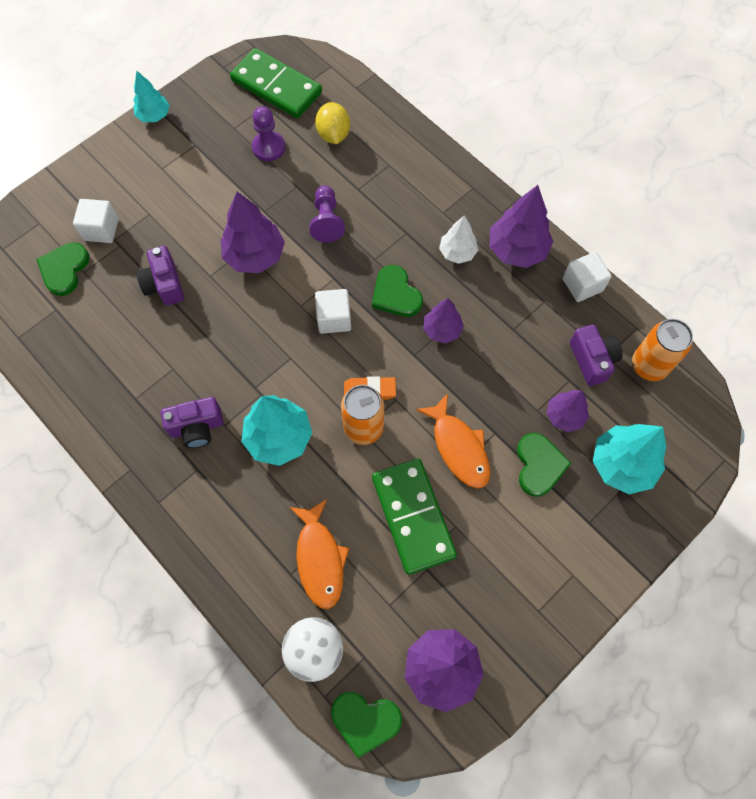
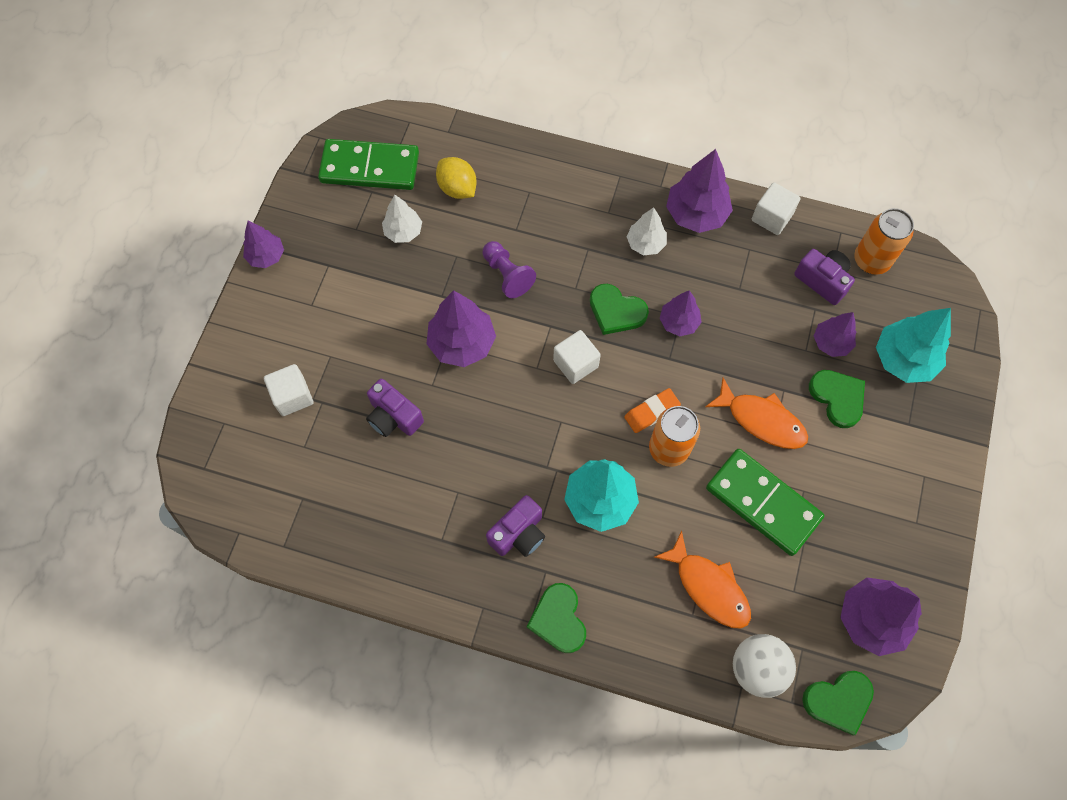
camera: 30 degrees left, 0 degrees up
green heart [36,242,90,296] -> green heart moved to [527,583,586,653]
turquoise tree [133,71,170,122] -> purple tree [243,221,284,268]
purple pawn [252,106,285,161] -> white tree [382,195,422,243]

